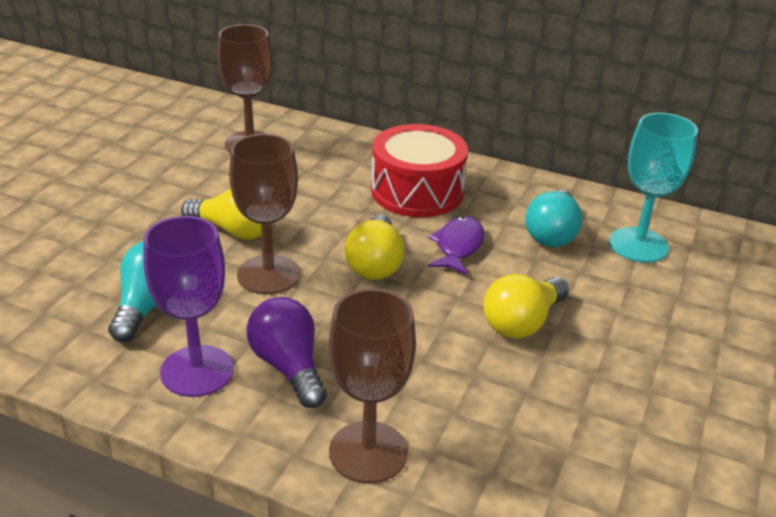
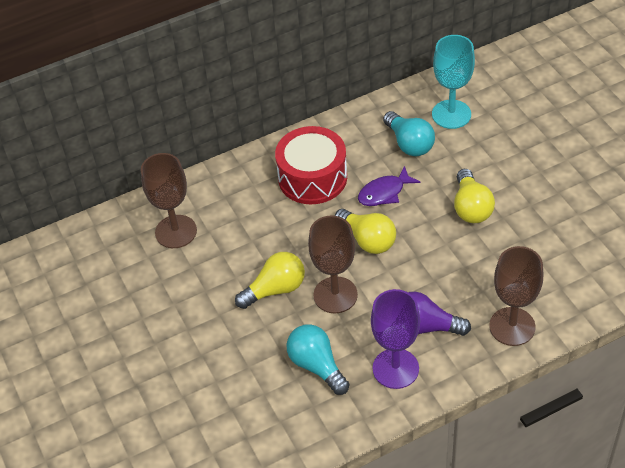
camera: 45 degrees left, 15 degrees up
purple fish [428,216,484,275] -> purple fish turned 90 degrees counterclockwise [358,166,420,206]

